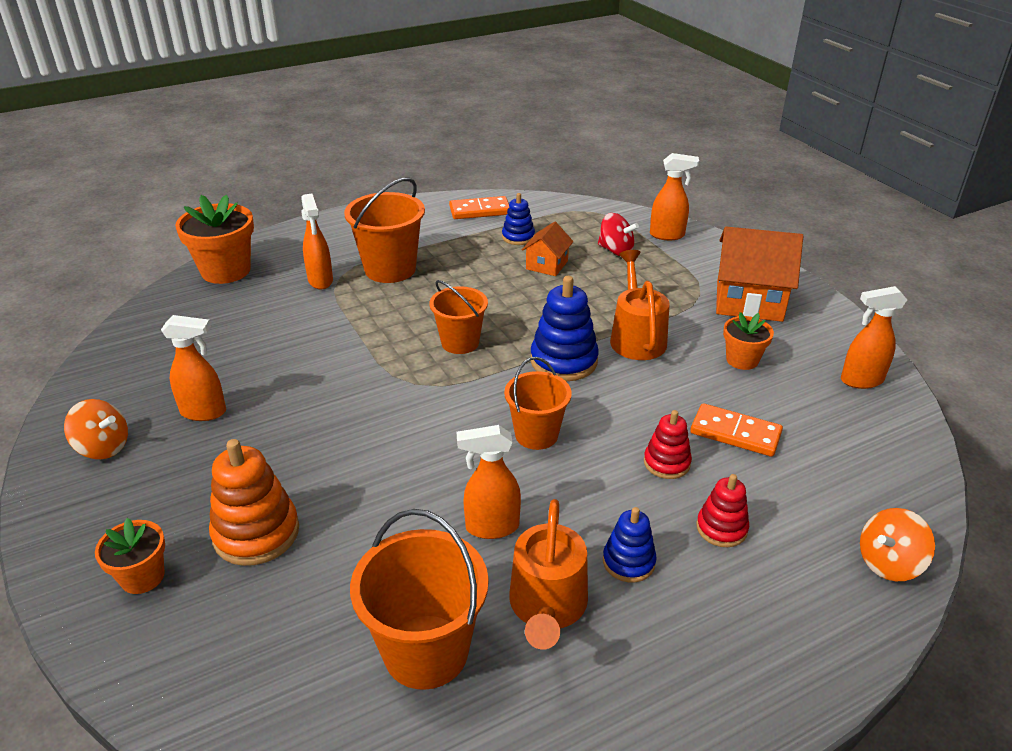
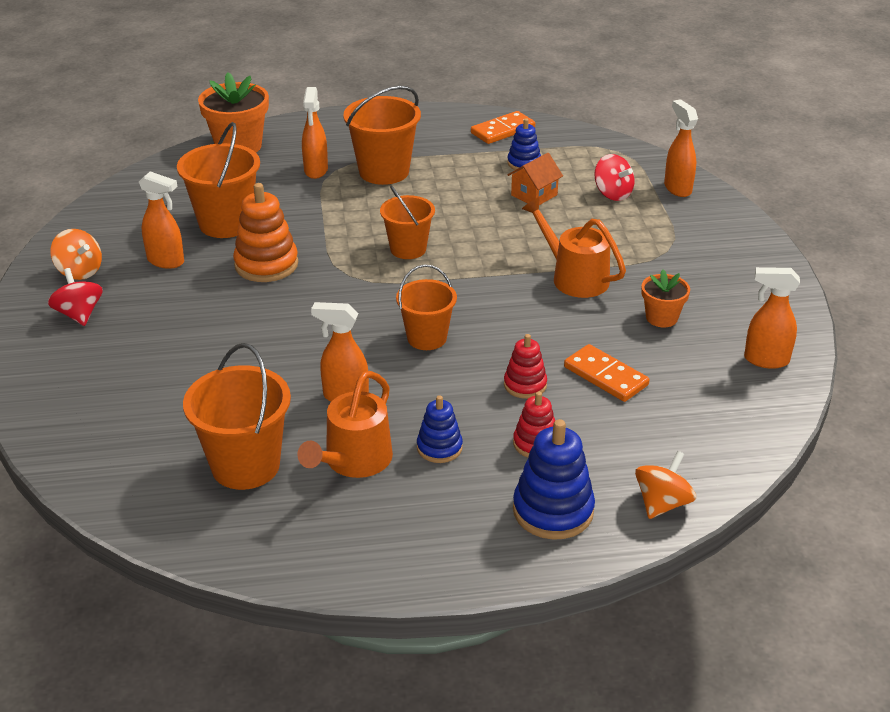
camera: 20 degrees right, 0 degrees up
orange flower pot [95,518,165,594] -> none
orange stacking toy [209,439,299,566] -> orange stacking toy moved to [233,183,298,282]
orange domino [449,196,509,219] -> orange domino turned 45 degrees counterclockwise [471,111,535,144]
blue stacking toy [530,276,599,381] -> blue stacking toy moved to [513,419,595,540]
orange watering can [610,250,670,360] -> orange watering can turned 60 degrees counterclockwise [522,197,626,298]
orange spray bottle [650,153,699,240] -> orange spray bottle turned 135 degrees counterclockwise [664,99,698,197]
orange house [716,226,803,322] -> none
orange spinning top [860,508,935,581] -> orange spinning top turned 135 degrees clockwise [635,451,696,519]
none -> red spinning top [48,268,103,326]
none -> orange bucket [177,122,260,238]

